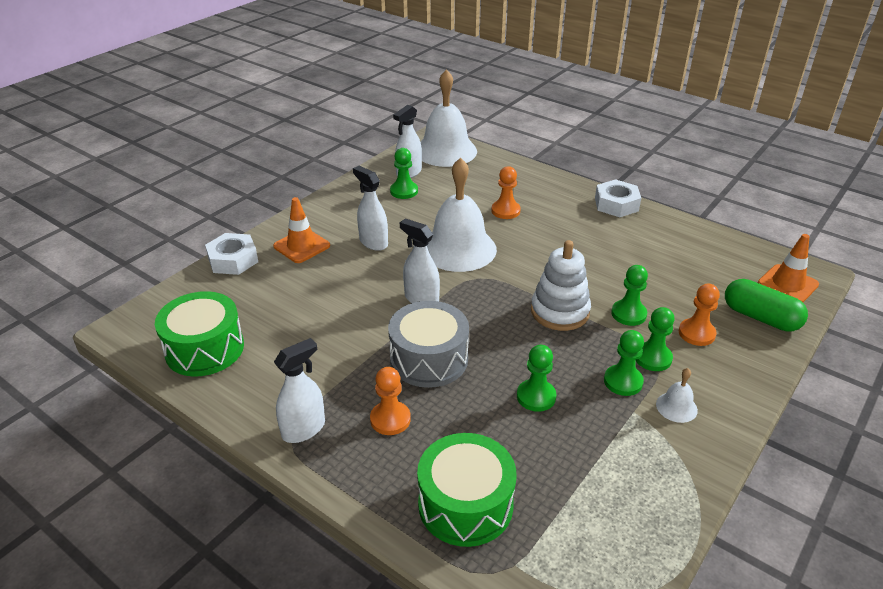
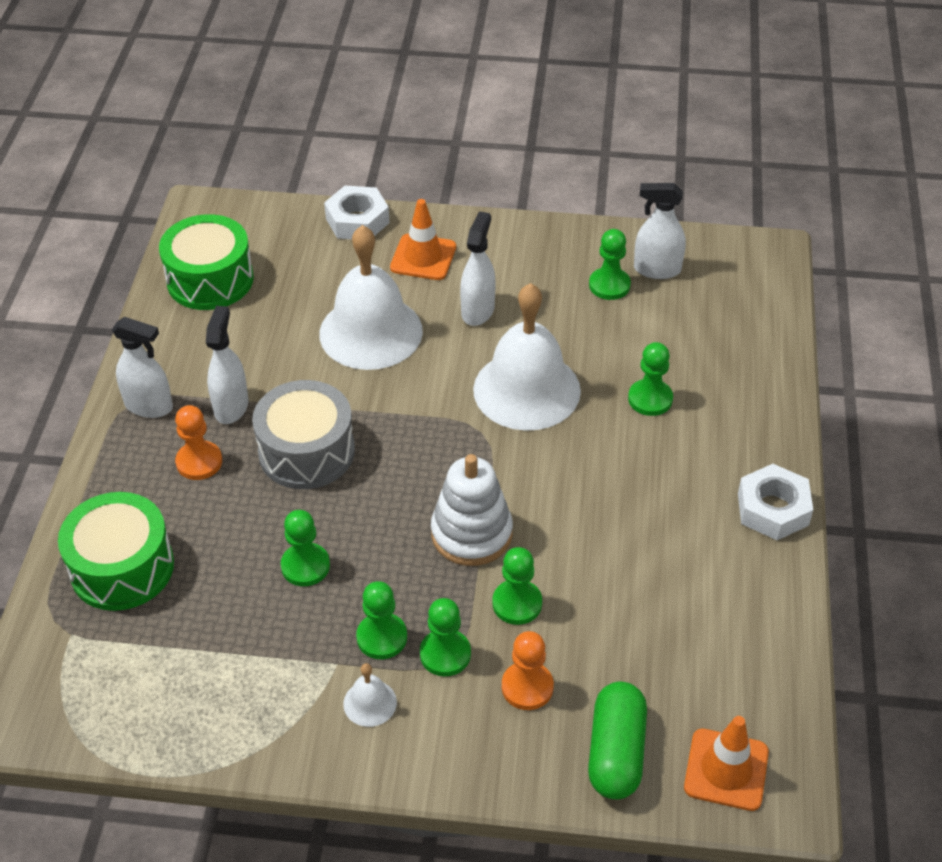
camera: 60 degrees right, 10 degrees up
white spray bottle [400,218,440,303] -> white spray bottle moved to [206,306,248,424]
white bell [421,69,477,167] -> white bell moved to [319,225,423,370]
orange pawn [491,166,521,219] -> green pawn [628,342,673,416]

